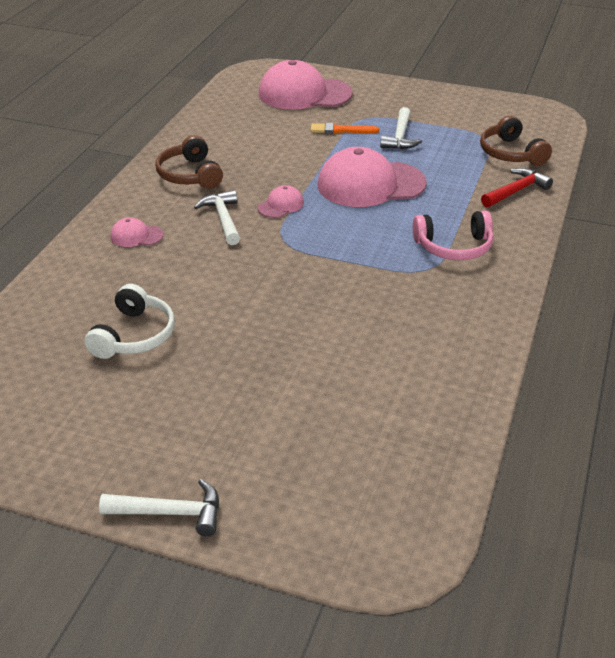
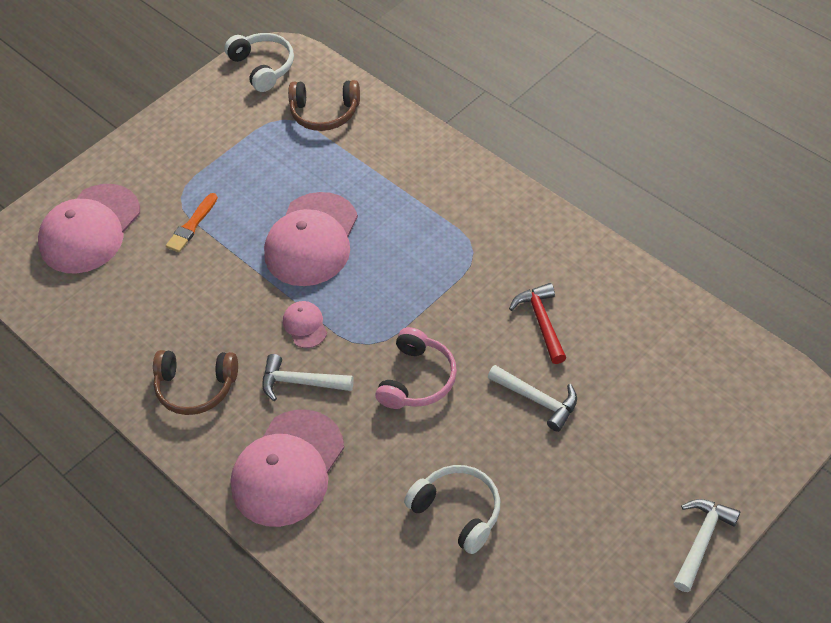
camera: 60 degrees left, 15 degrees up
pink cap [110,217,164,247] -> pink cap [230,409,344,527], size x2.23
white hammer [380,107,422,149] -> white hammer moved to [488,365,577,432]
pink headphones [413,210,493,260] -> pink headphones moved to [376,327,457,409]
red hammer [481,168,553,207] -> red hammer moved to [509,283,566,364]
none -> white headphones [224,33,294,92]

